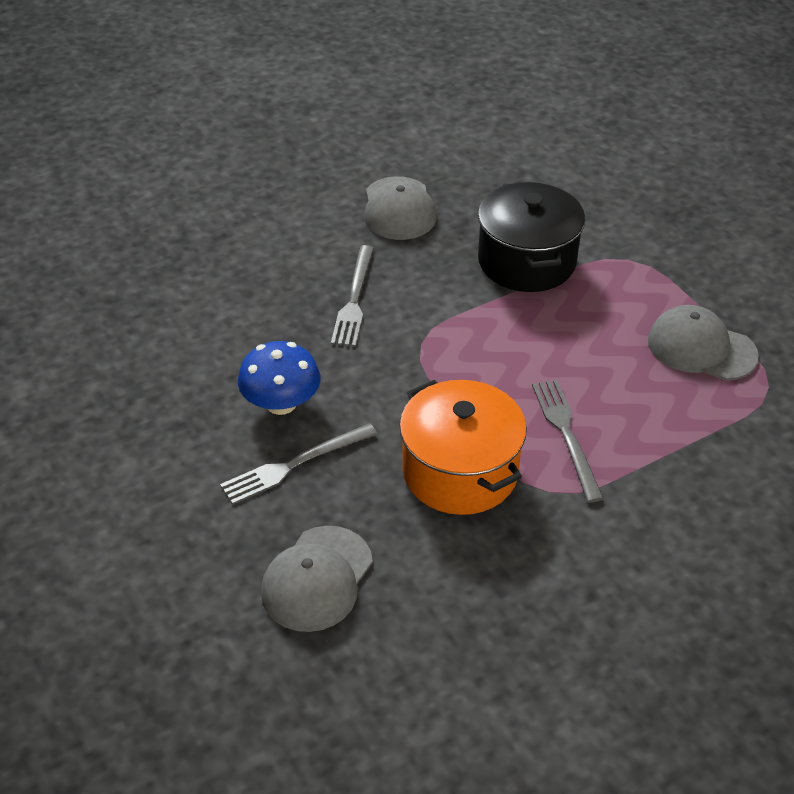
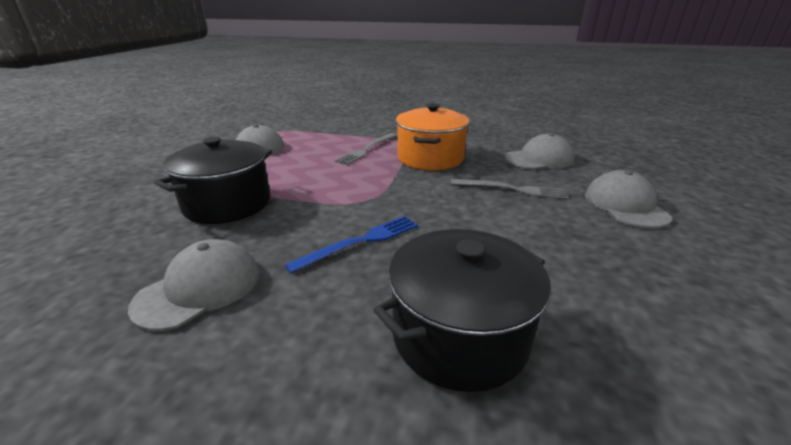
camera: 135 degrees left, 15 degrees down
blue mushroom [238,341,320,415] -> none
grey fork [331,245,374,347] -> blue fork [285,216,418,273]
none -> black pot [374,229,551,392]
none -> grey cap [585,170,672,229]

